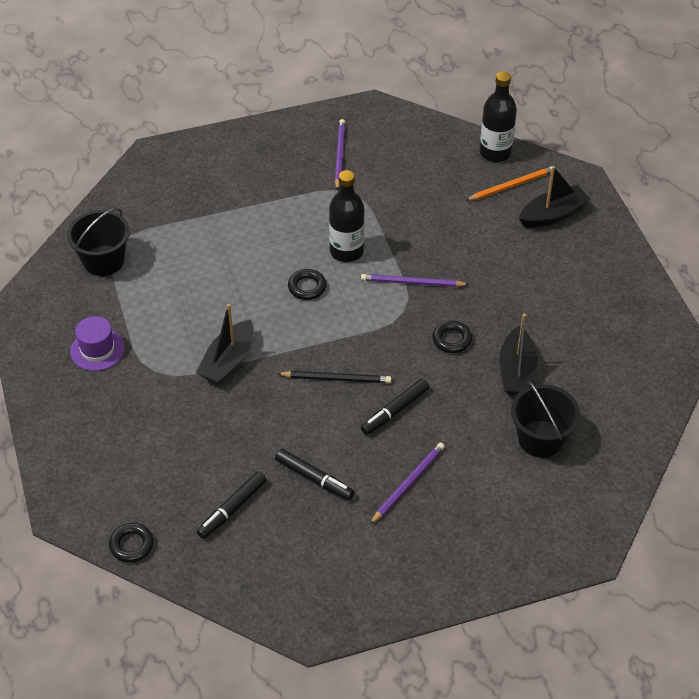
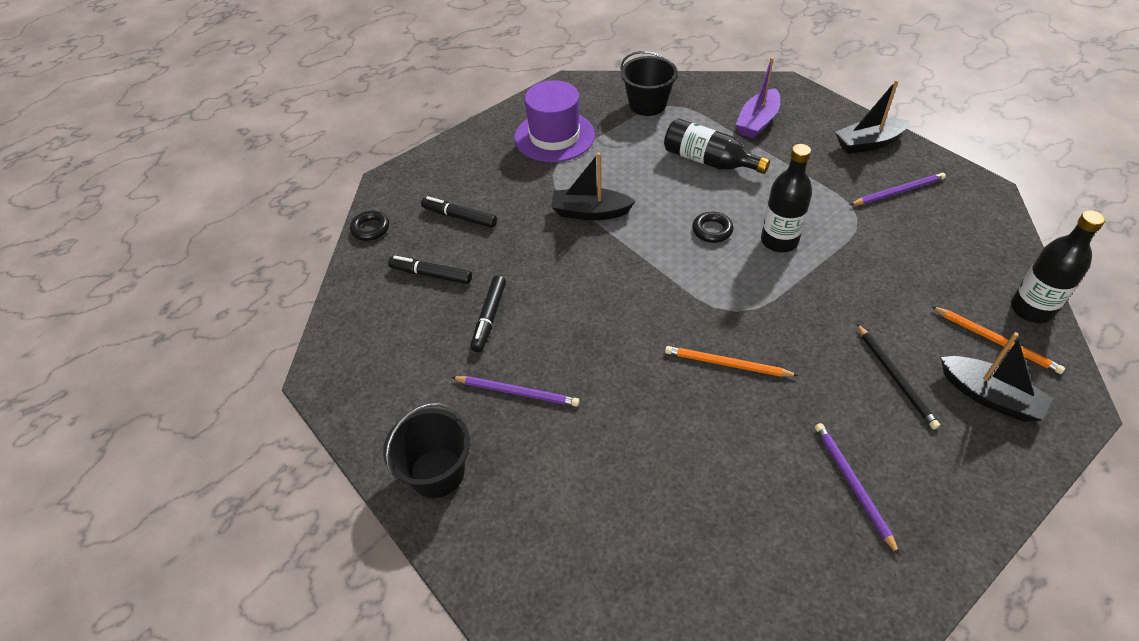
camera: 70 degrees right, 0 degrees up
purple hat [70,316,125,371] -> purple hat [514,80,595,162], size x1.68
black pencil [277,371,391,383] -> black pencil moved to [857,324,940,429]
purple pencil [361,274,469,287] -> purple pencil moved to [815,423,900,556]
black marker [361,379,429,435] -> black marker moved to [421,196,497,228]
black ring [432,320,472,353] -> orange pencil [665,346,799,377]
black boat [499,314,538,396] -> black boat moved to [835,80,910,154]
black bucket [511,381,580,458] -> black bucket moved to [383,403,470,498]
none -> black bottle [664,118,770,174]
none -> purple boat [736,57,780,139]

